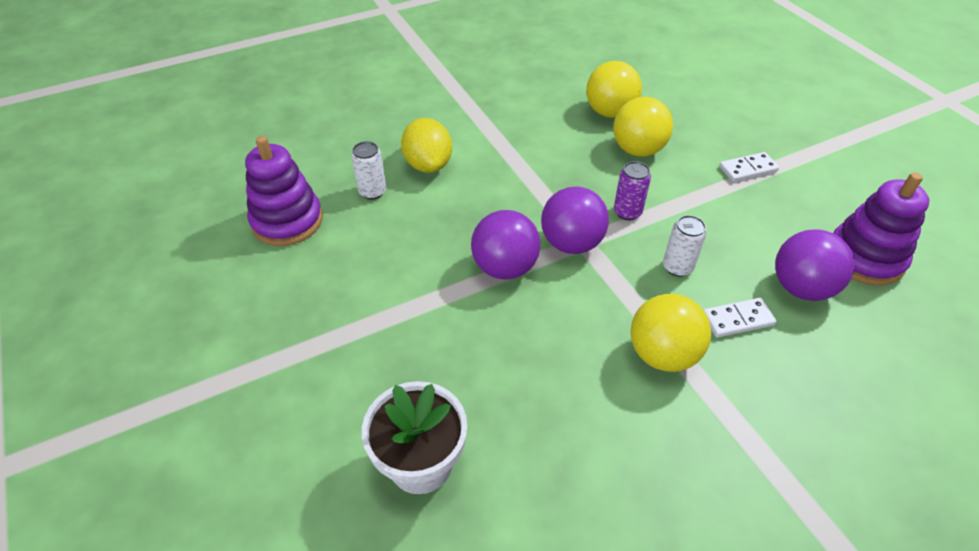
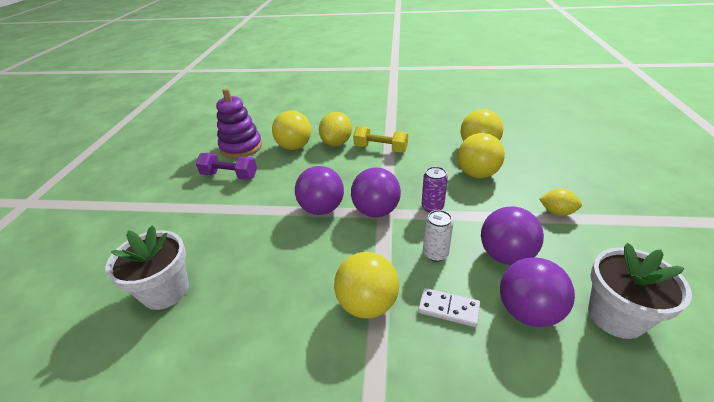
camera: 35 degrees right, 10 degrees down
white can [351,141,386,200] -> yellow ball [272,110,311,150]
white domino [719,152,779,182] -> yellow lemon [539,189,582,216]
purple stacking toy [833,172,929,286] -> white flower pot [588,243,692,339]
none -> purple dumbbell [196,153,257,180]
none -> yellow dumbbell [353,126,408,152]
none -> purple ball [481,206,544,265]

